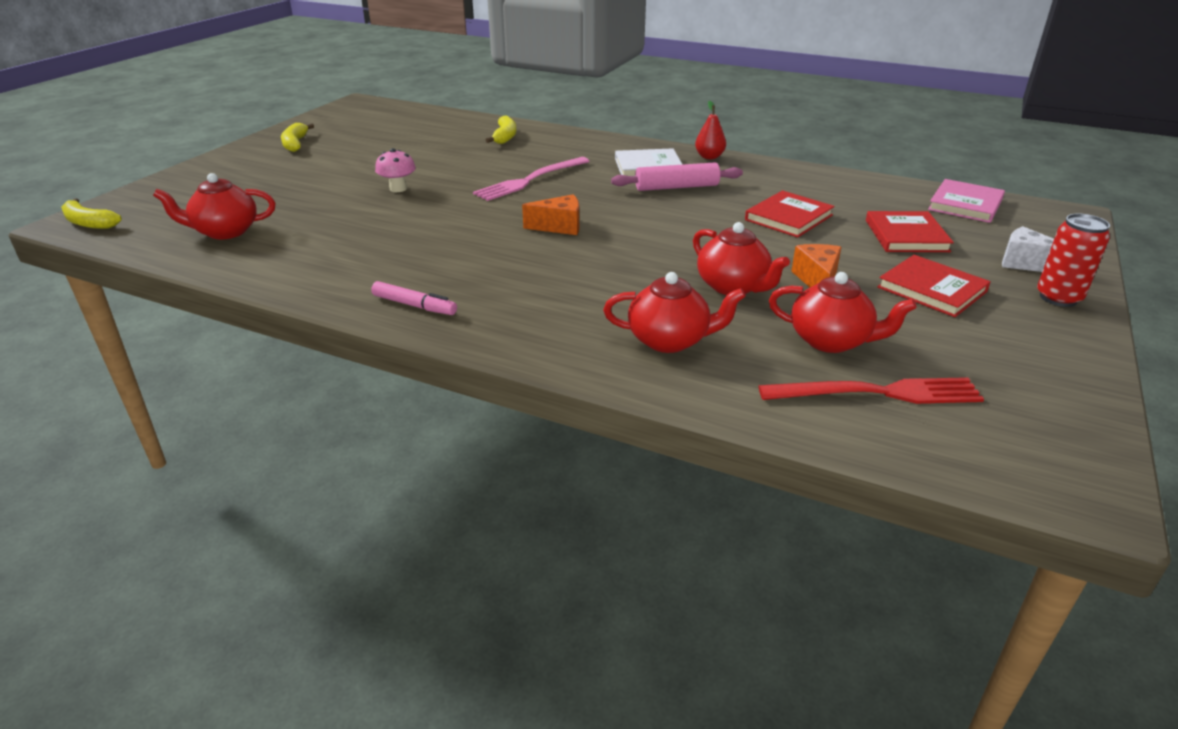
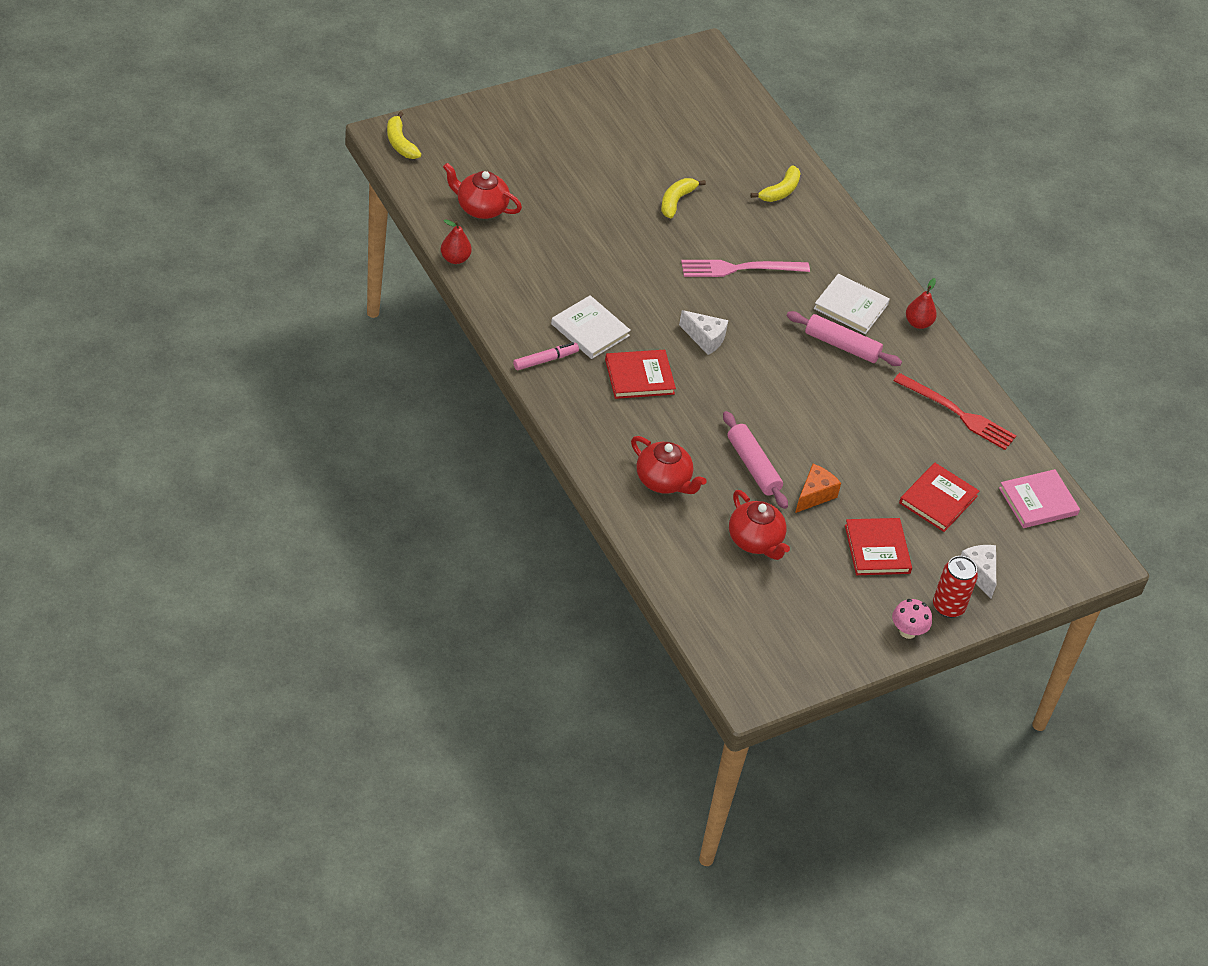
camera: 30 degrees right, 15 degrees up
yellow banana [281,123,314,152] -> yellow banana moved to [661,178,706,218]
pink marker [371,281,457,315] -> pink marker turned 90 degrees counterclockwise [513,342,579,370]
pink mushroom [375,148,416,192] -> pink mushroom moved to [892,599,932,639]
orange cheese [522,194,579,235] -> white cheese [679,310,729,355]
red teapot [693,222,790,295] -> pink rolling pin [723,411,788,509]
red book [745,190,835,238] -> red book moved to [605,350,676,399]
red fork [759,377,984,404] -> red fork moved to [893,373,1016,450]
none -> red pear [441,220,472,264]
none -> white book [551,295,631,359]

